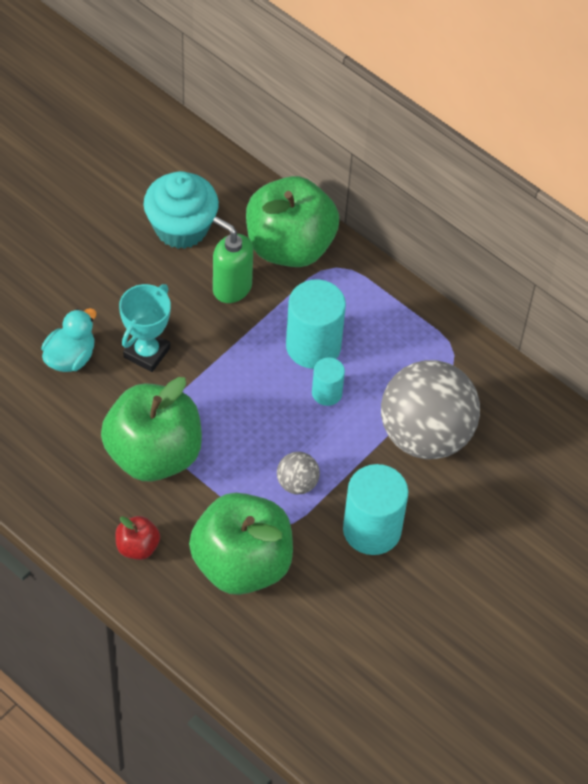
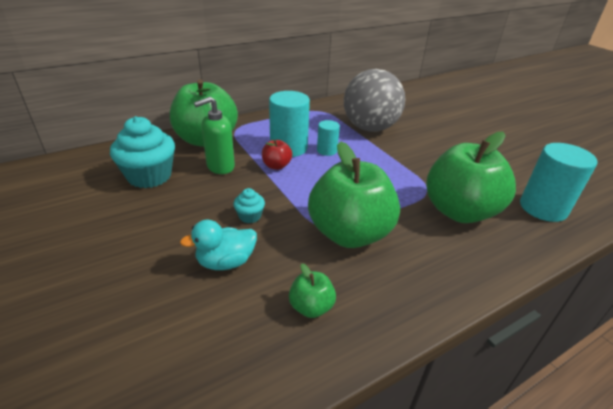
camera: 70 degrees left, 20 degrees down
turquoise duck [41,308,96,372] -> turquoise duck turned 75 degrees counterclockwise [180,220,257,270]
red apple [115,516,160,560] -> red apple moved to [262,140,292,170]
turquoise trophy [119,284,171,372] -> turquoise cupcake [233,188,265,223]
grey ball [277,452,320,495] -> none
turquoise cylinder [343,464,408,555] -> turquoise cylinder moved to [520,143,598,222]
none -> green apple [289,264,336,318]

